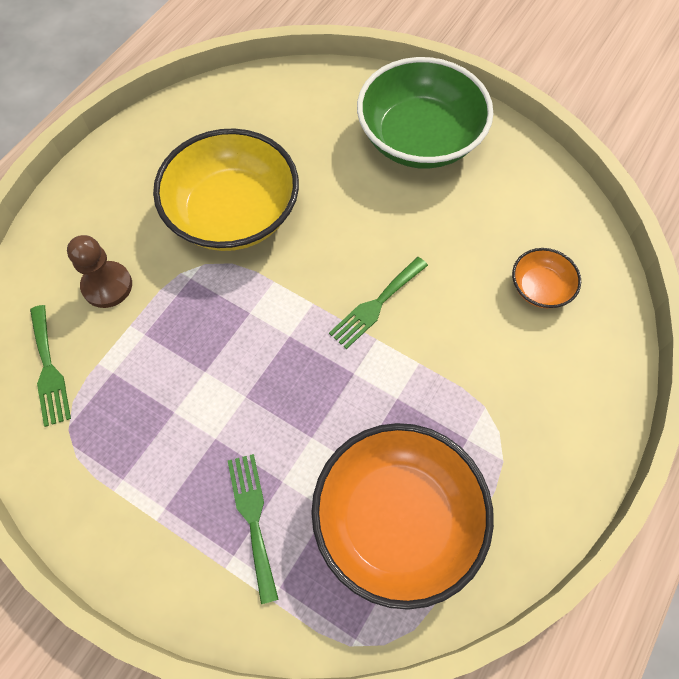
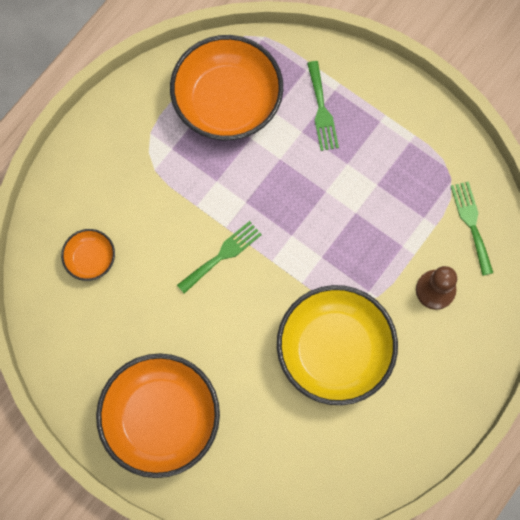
camera: 175 degrees left, 10 degrees up
green bowl [357,57,493,169] -> orange bowl [96,353,220,478]

